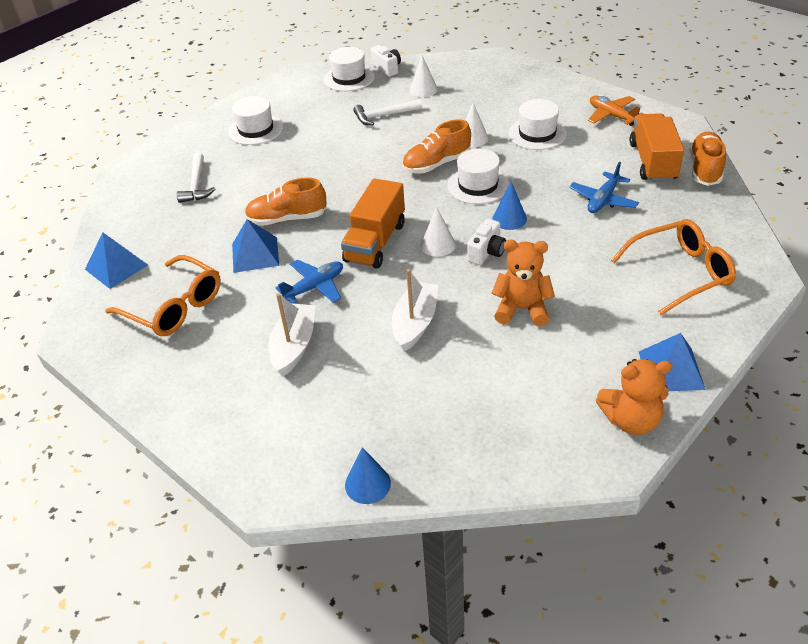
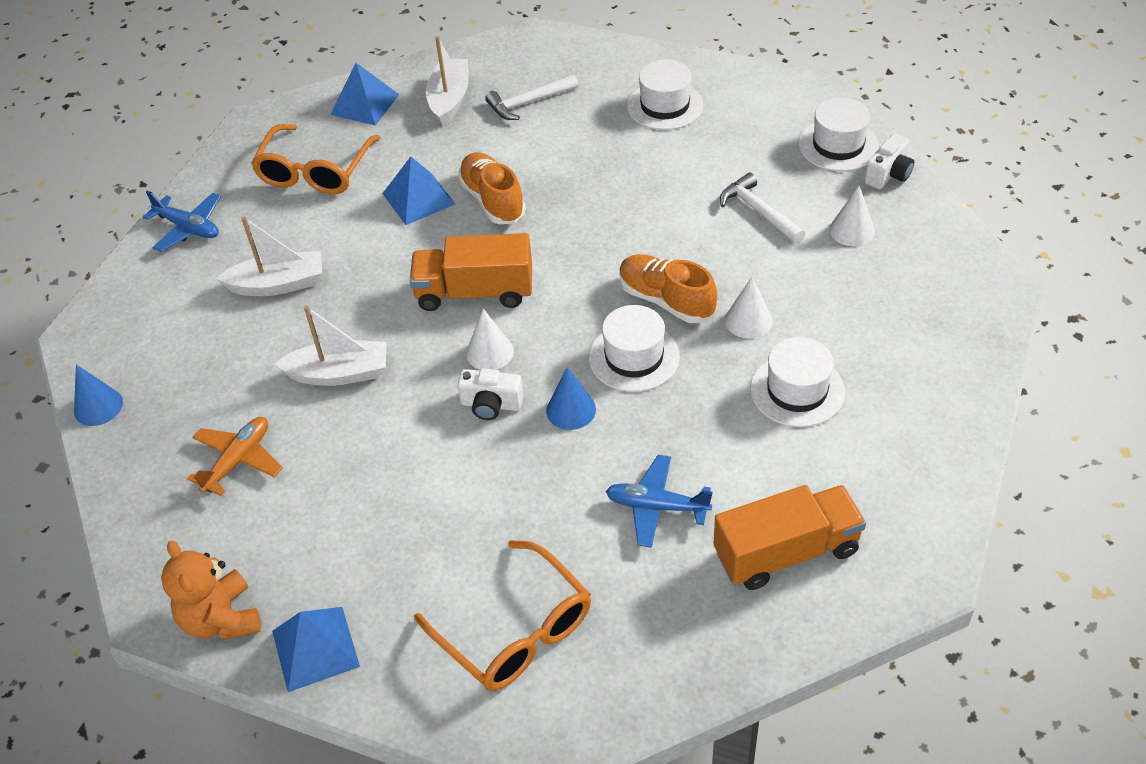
camera: 70 degrees right, 5 degrees up
blue plane [276,259,343,304] -> blue plane moved to [143,190,221,252]
orange teddy bear [492,240,555,326] -> none
orange plane [588,95,643,126] -> orange plane moved to [187,417,283,496]
orange shoe [689,132,726,186] -> none
none -> white boat [426,36,469,126]

